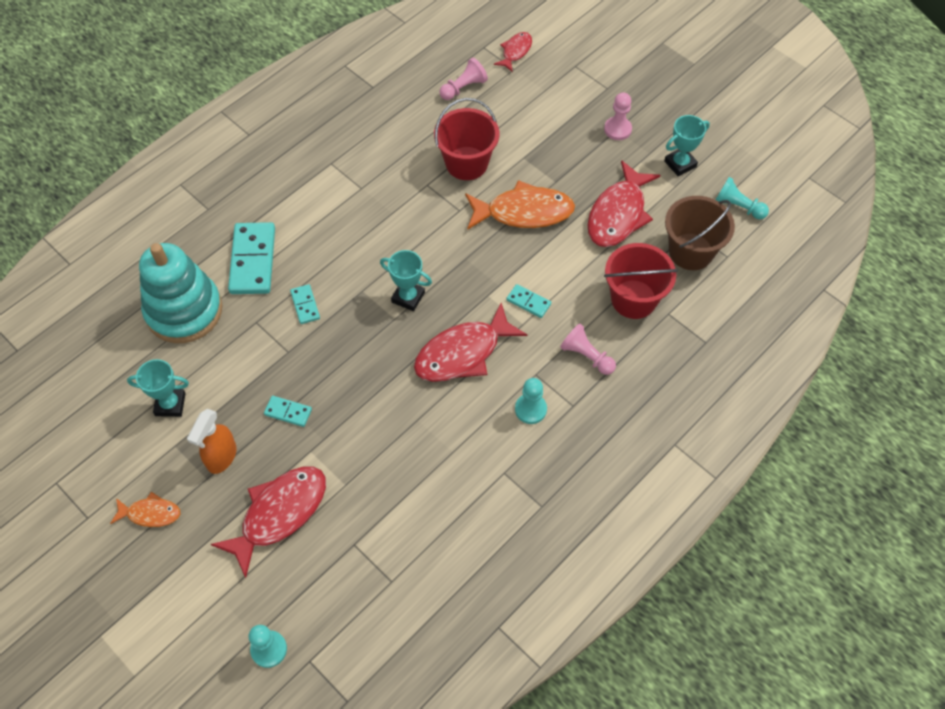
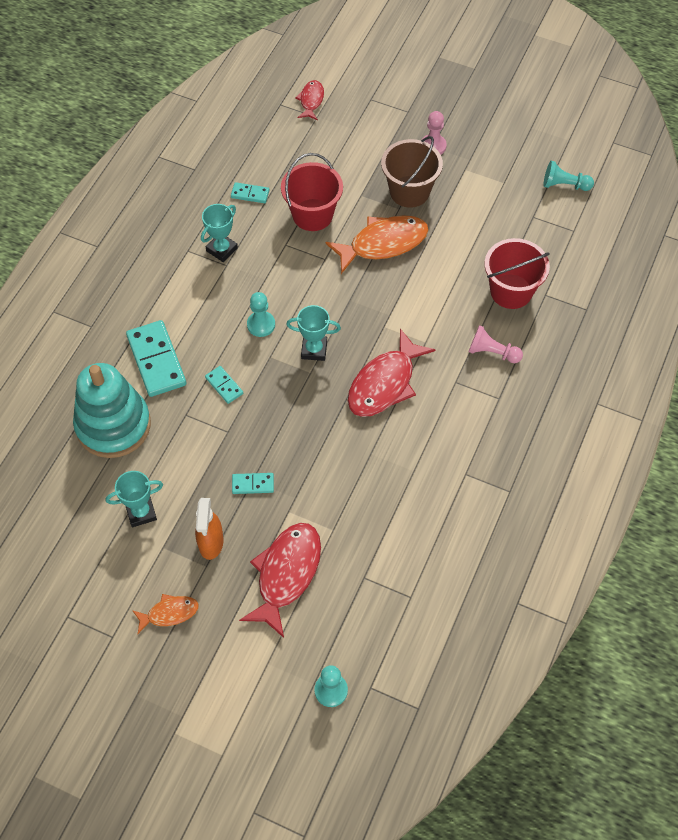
camera: 20 degrees left, 0 degrees up
pink pawn [439,58,488,100] -> none
turquoise domino [506,284,551,318] -> turquoise domino moved to [231,182,269,203]
turquoise pawn [515,378,547,424] -> turquoise pawn moved to [247,292,275,337]
red fish [588,160,660,247] -> none
turquoise trophy [664,115,710,176] -> turquoise trophy moved to [201,204,238,262]
brown bucket [665,196,735,270] -> brown bucket moved to [381,136,443,208]

